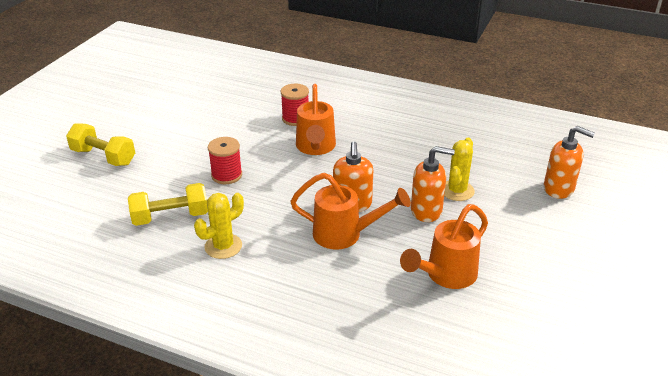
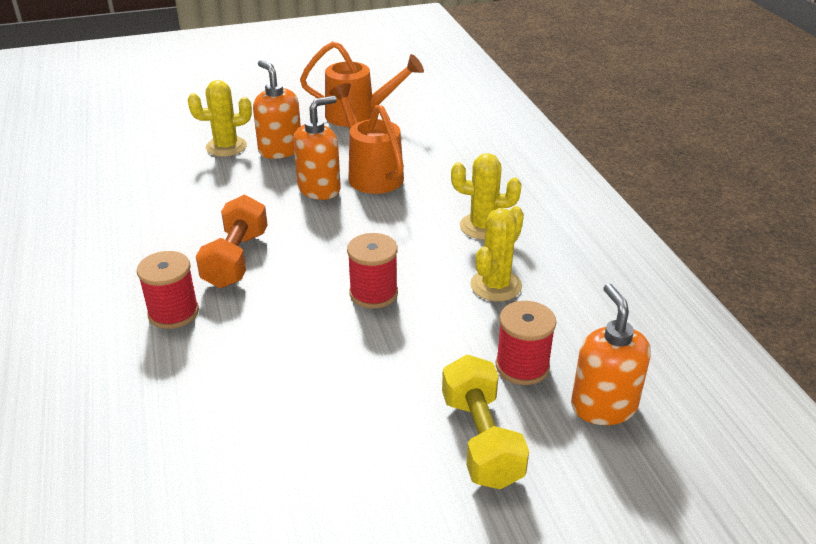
camera: 130 degrees left, 0 degrees up
yellow dumbbell [128,183,208,226] -> yellow cactus [470,206,524,301]
orange watering can [296,84,336,155] -> orange dumbbell [196,195,268,288]
orange soap dispenser [544,126,595,199] -> orange soap dispenser moved to [571,283,651,425]
none -> red spool [496,301,556,385]

